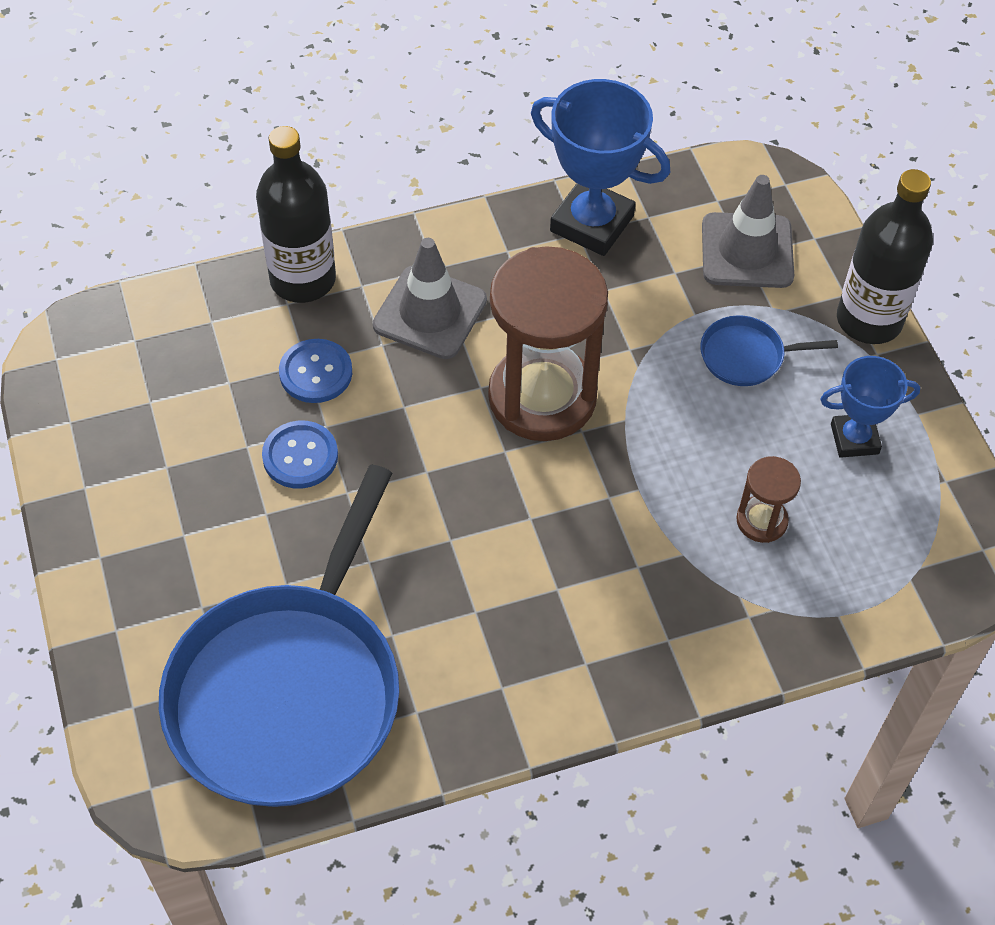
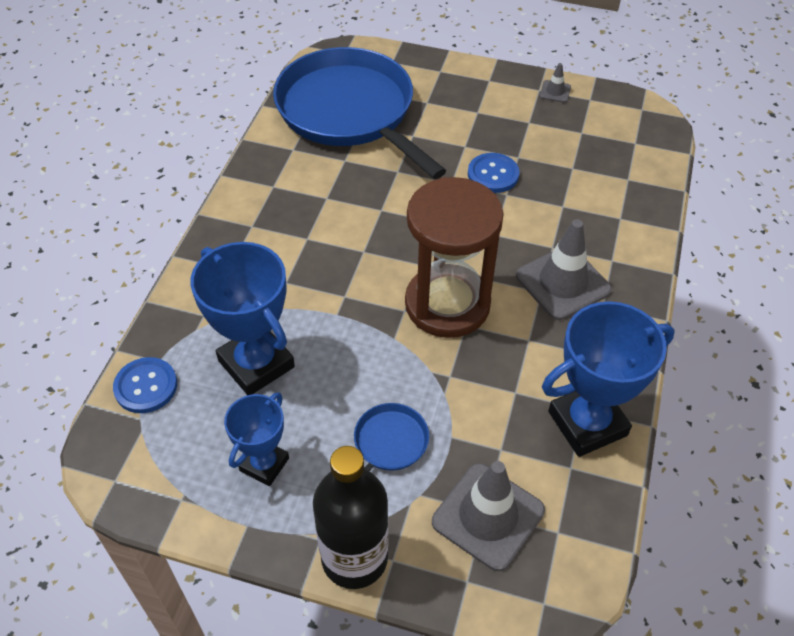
camera: 125 degrees right, 5 degrees down
black bottle [256,126,336,303] -> none
blue button [279,339,352,403] -> blue button moved to [113,357,177,413]
brown hourglass [736,456,801,543] -> blue trophy [190,242,295,395]
none -> grey traffic cone [540,63,571,103]

